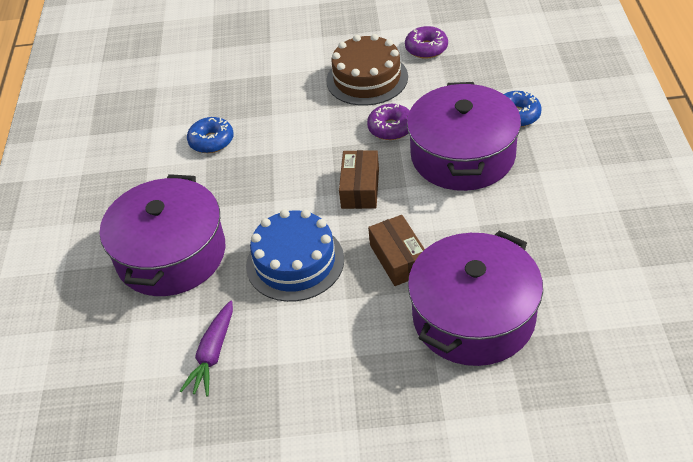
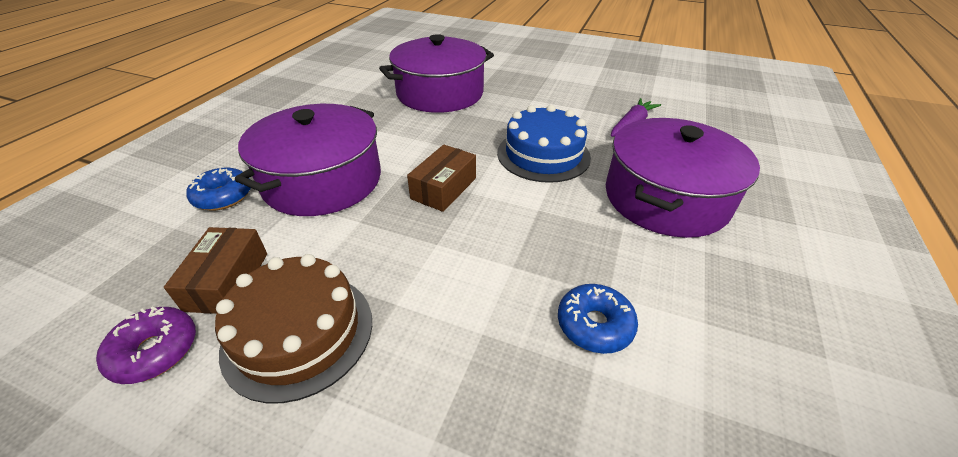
camera: 160 degrees left, 5 degrees down
purple donut [367,104,410,140] -> none
brown box [368,215,425,286] -> brown box moved to [164,227,267,314]

